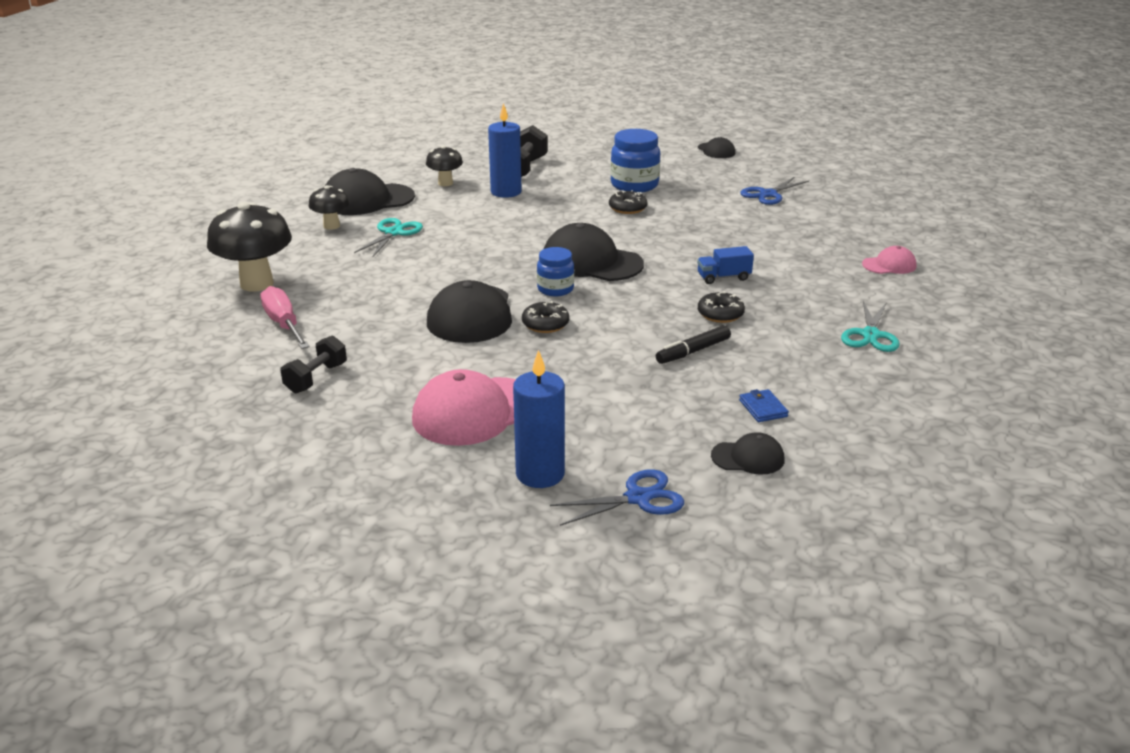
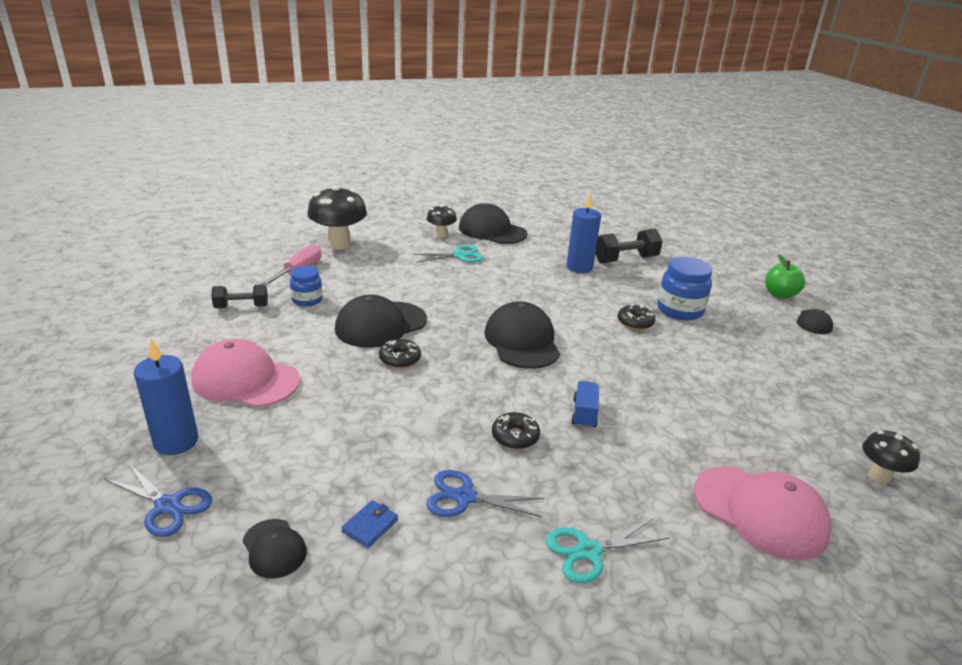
camera: 50 degrees right, 0 degrees up
black mushroom [426,145,463,186] -> black mushroom moved to [862,430,920,484]
blue jar [537,247,574,296] -> blue jar moved to [290,266,323,307]
black marker [656,325,731,364] -> none
blue truck [697,246,754,284] -> blue truck turned 60 degrees clockwise [571,381,599,429]
blue scissors [740,177,809,205] -> blue scissors moved to [426,470,545,518]
pink cap [862,246,916,274] -> pink cap [694,466,832,561], size x1.95
none -> green apple [765,254,805,299]

